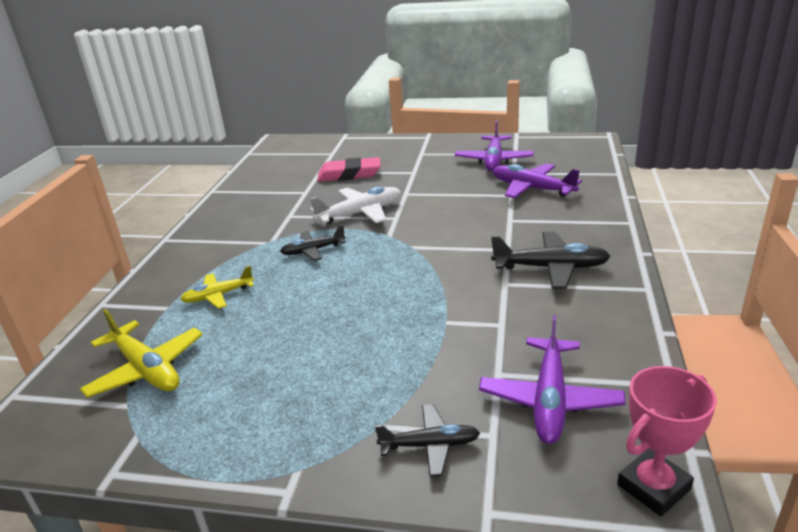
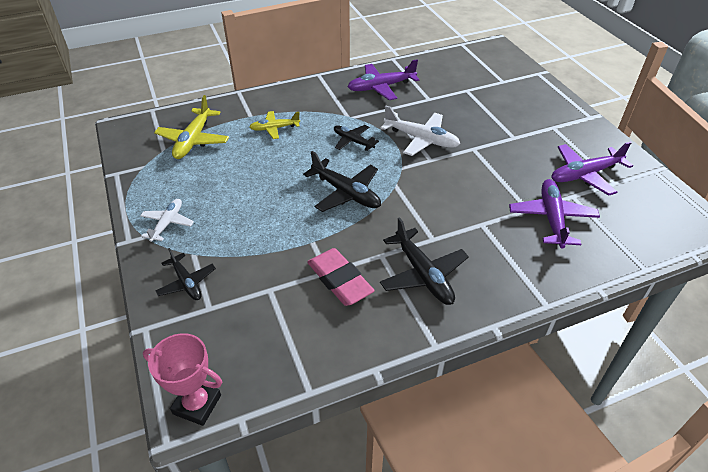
camera: 55 degrees right, 15 degrees up
yellow plane [180,266,254,309] -> yellow plane turned 45 degrees counterclockwise [249,111,300,139]
pink eraser [317,157,381,182] -> pink eraser moved to [307,248,375,306]
purple plane [479,315,626,444] -> purple plane moved to [347,59,419,100]
none -> white plane [140,199,194,242]
none -> black plane [303,151,381,212]

